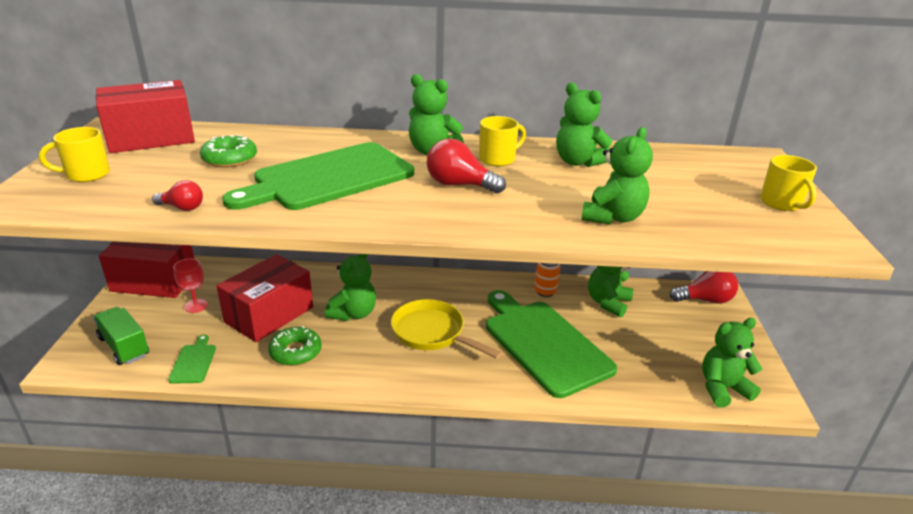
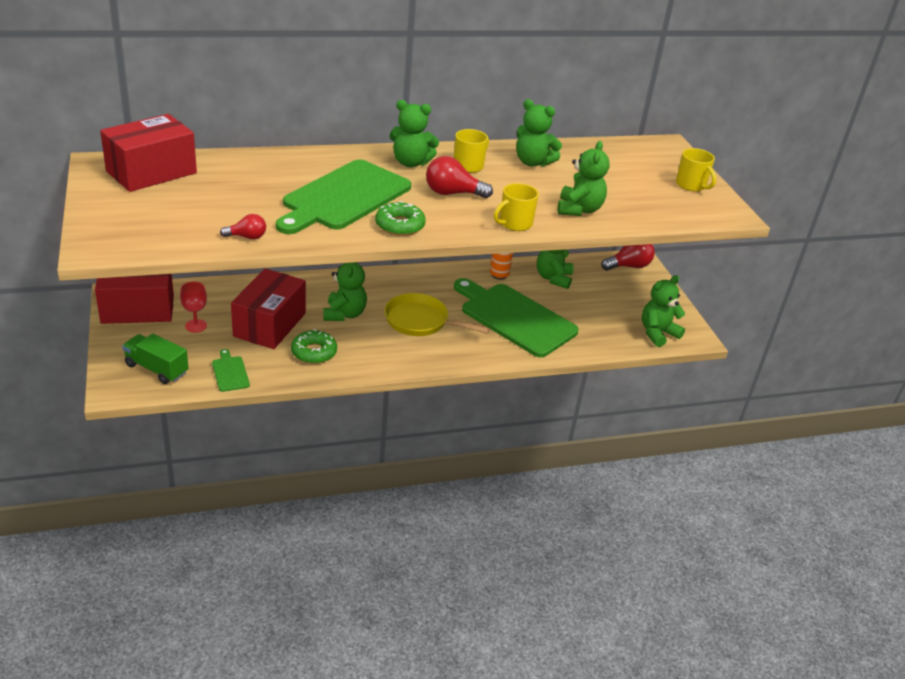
camera: 20 degrees left, 5 degrees up
yellow mug [39,127,110,182] -> yellow mug moved to [494,183,539,231]
green donut [200,135,257,168] -> green donut moved to [375,201,426,236]

